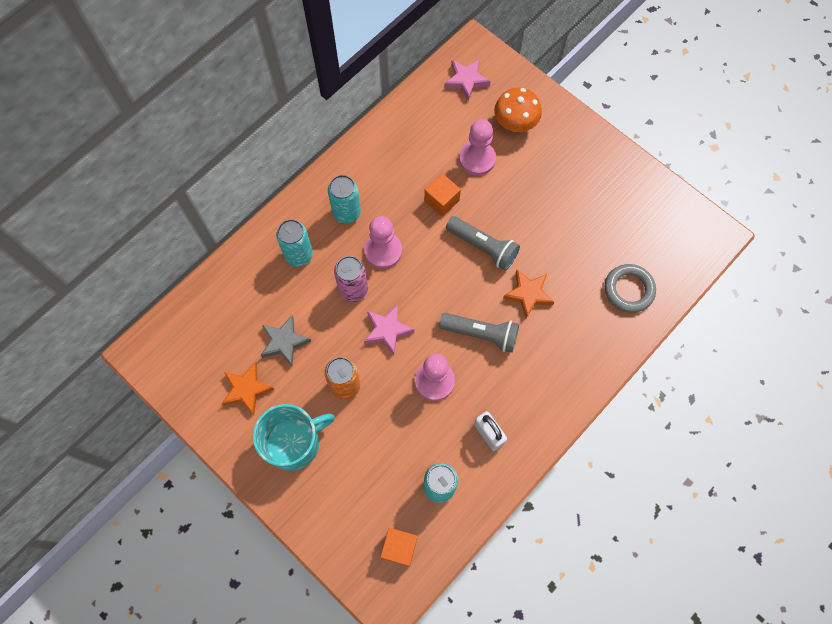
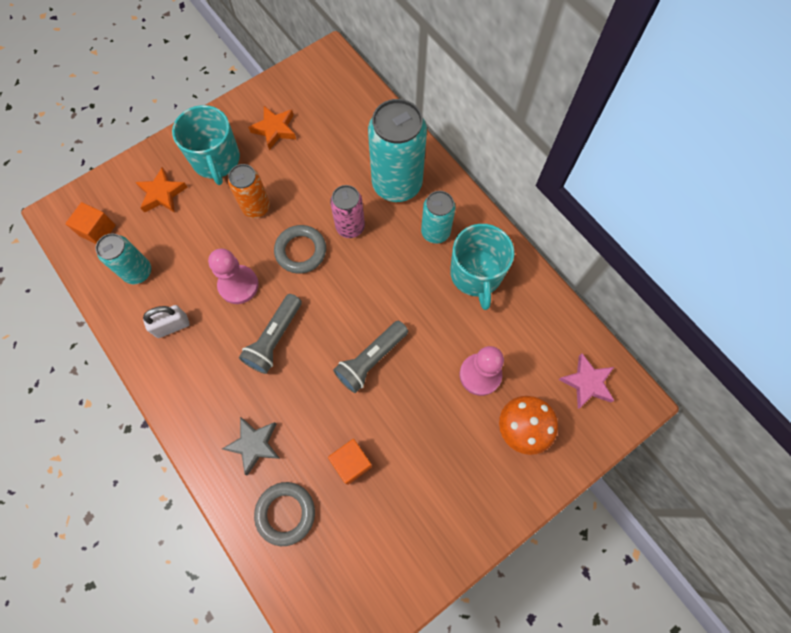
camera: 100 degrees right, 0 degrees up
grey star [261,315,311,366] -> grey star moved to [222,417,280,476]
turquoise can [276,219,313,267] -> turquoise can [368,99,427,202], size x1.76
pink pawn [364,216,402,269] -> none
pink star [364,304,414,355] -> grey ring [274,225,326,274]
orange cube [424,173,461,217] -> orange cube moved to [328,439,372,485]
orange star [503,270,554,318] -> orange star moved to [135,167,188,213]
none -> turquoise mug [450,224,514,310]

